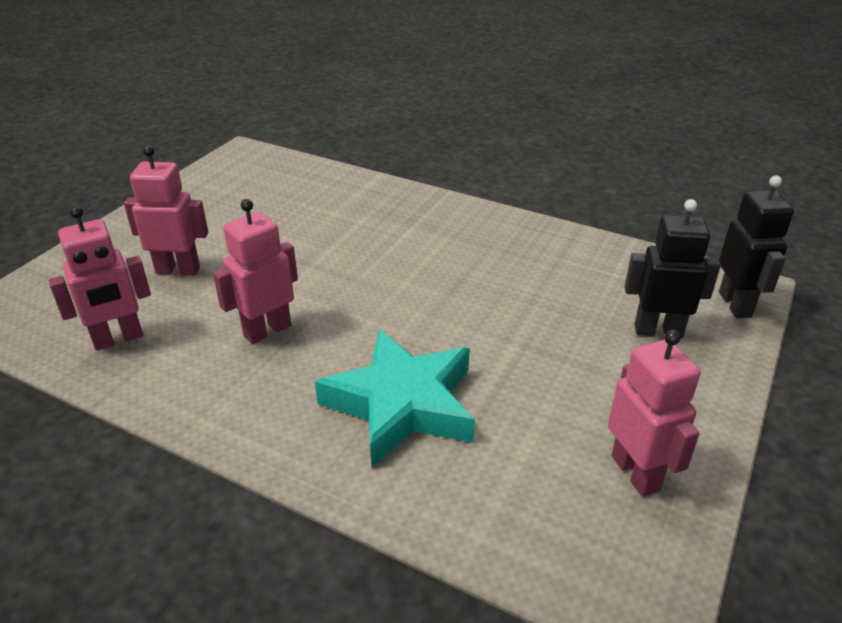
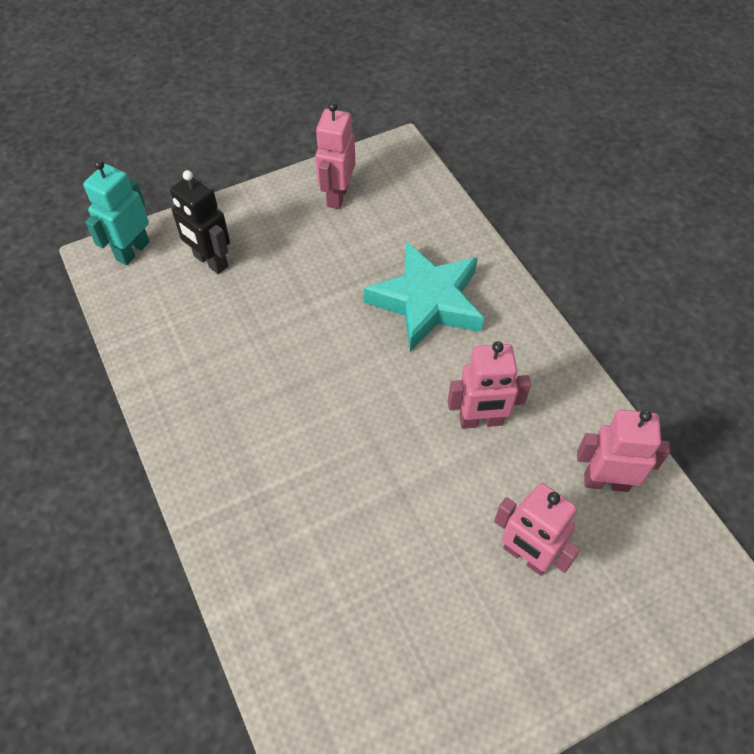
camera: 145 degrees left, 20 degrees up
black robot [719,176,794,318] -> turquoise robot [83,160,150,265]

